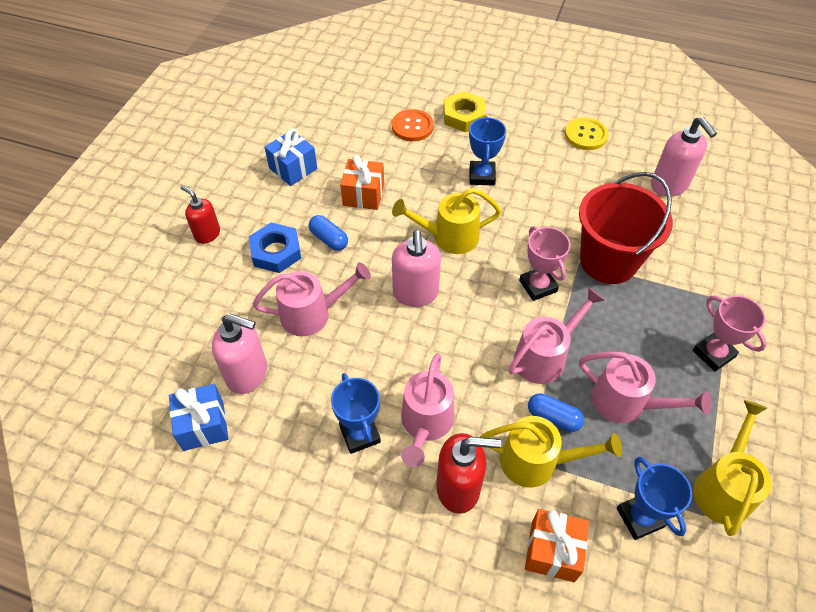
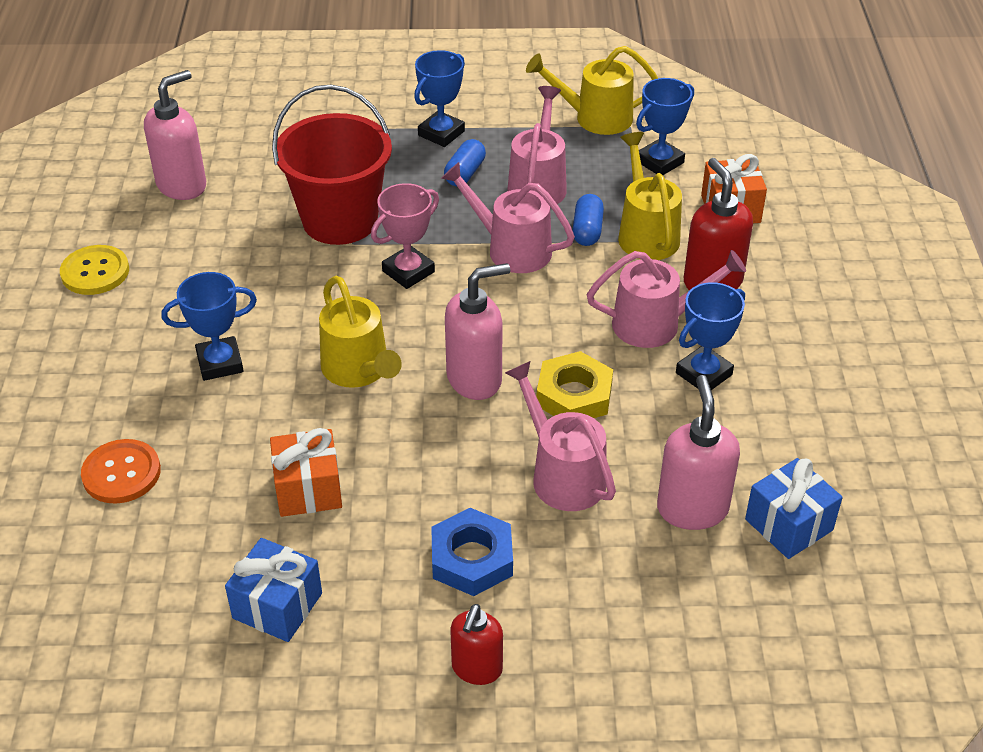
camera: 110 degrees left, 10 degrees down
blue capsule [309,215,348,251] -> blue capsule moved to [444,139,486,186]
yellow nut [444,91,486,132] -> yellow nut moved to [537,351,613,418]
pink trophy [693,295,767,372] -> blue trophy [414,50,465,147]

